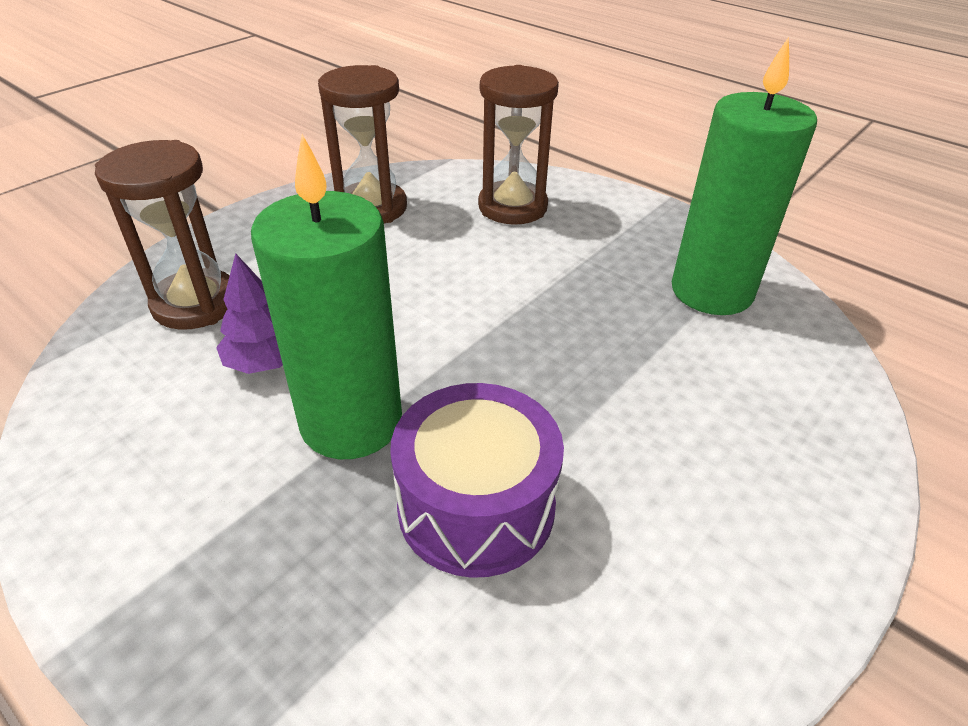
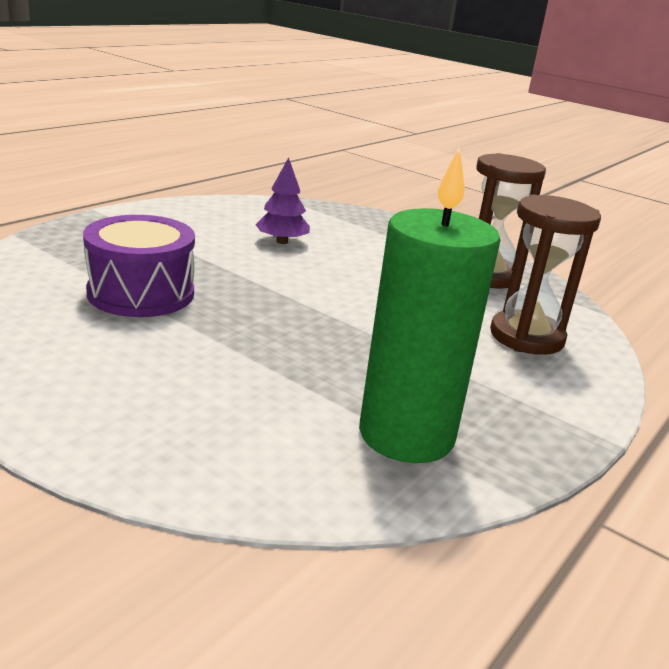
camera: 85 degrees right, 15 degrees down
brown hourglass [95,140,230,330] -> none
green candle [251,134,402,459] -> none

